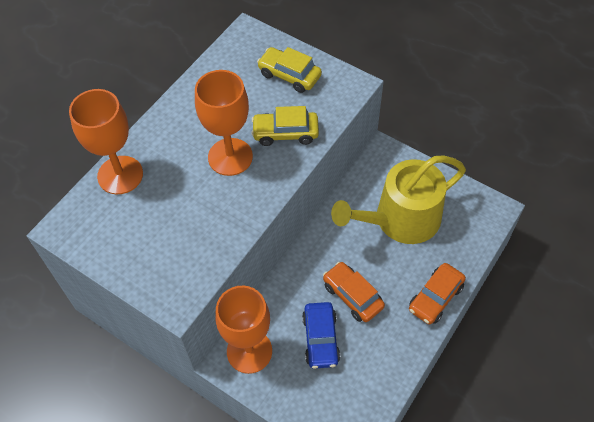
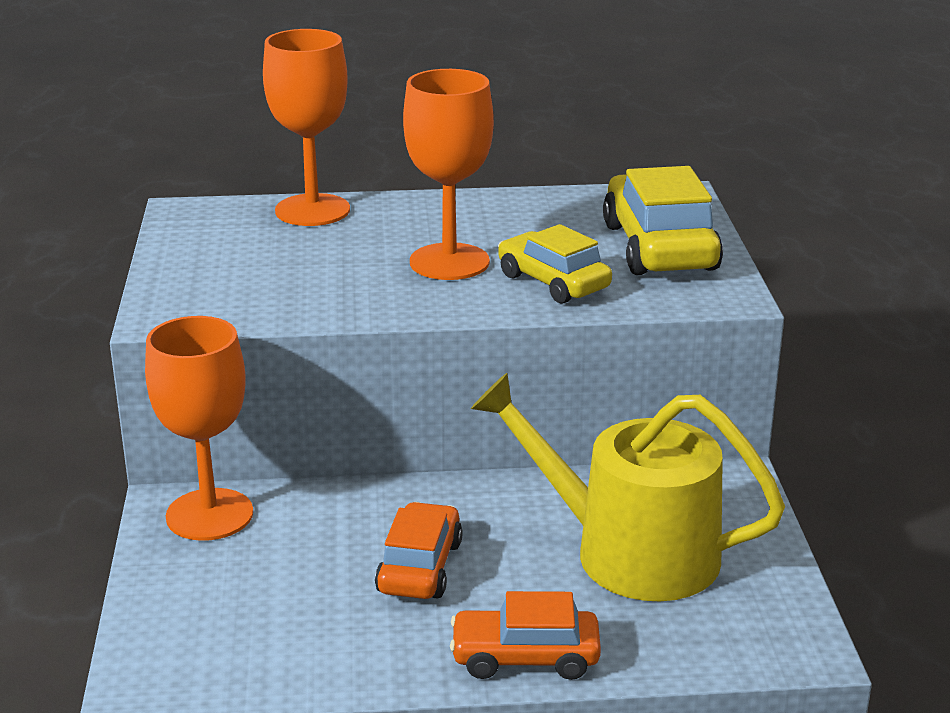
camera: 50 degrees right, 30 degrees down
yellow car [257,47,322,93] -> yellow car [603,166,723,275], size x1.54
blue car [302,302,340,369] -> none

